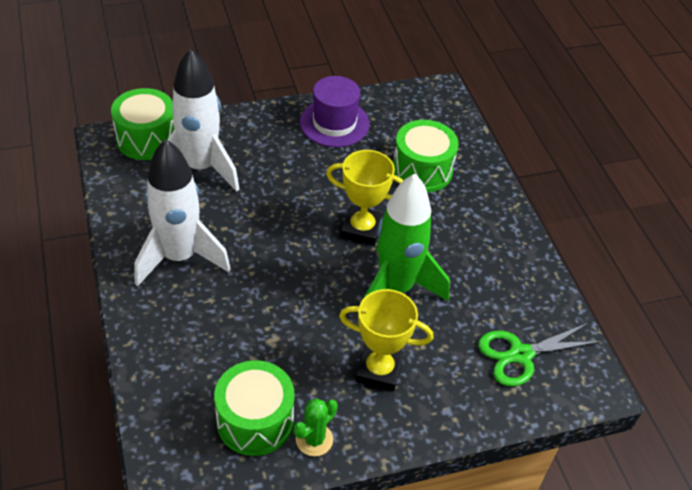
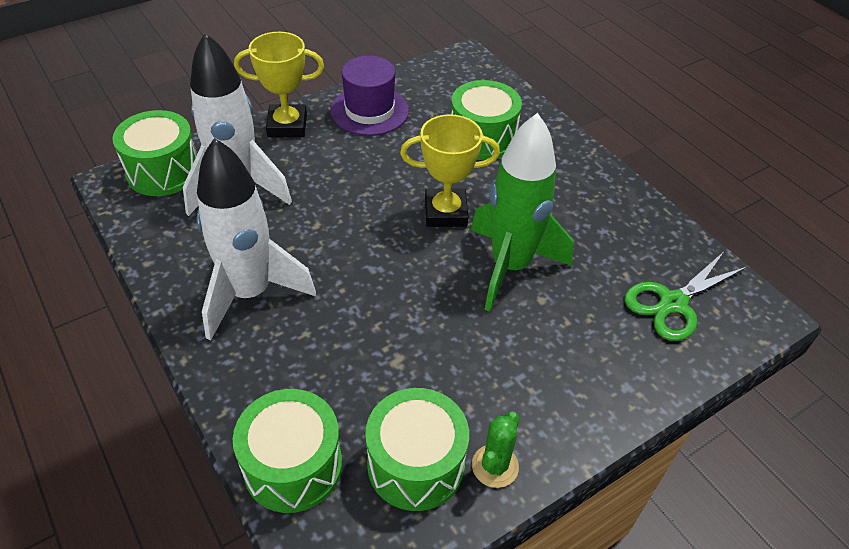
camera: 15 degrees left, 0 degrees up
yellow trophy [339,289,433,391] -> yellow trophy moved to [234,32,324,137]
none -> green drum [233,389,342,513]

